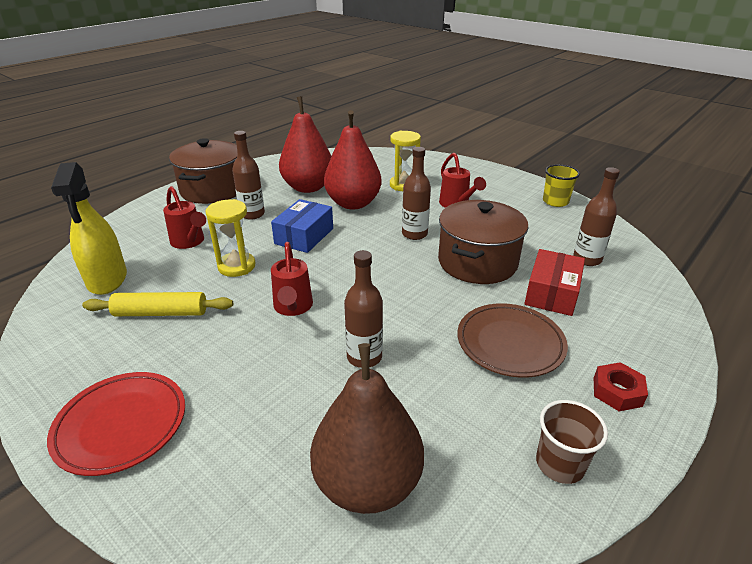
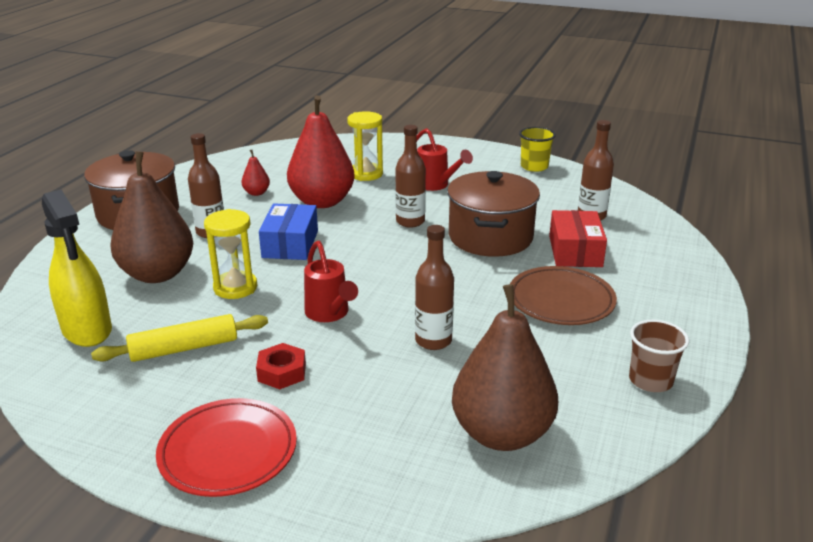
camera: 20 degrees left, 5 degrees down
red watering can [163,186,206,249] -> brown pear [110,151,193,283]
red pear [279,96,331,193] -> red pear [242,150,270,196], size x0.43
red nut [594,362,648,411] -> red nut moved to [256,343,306,389]

